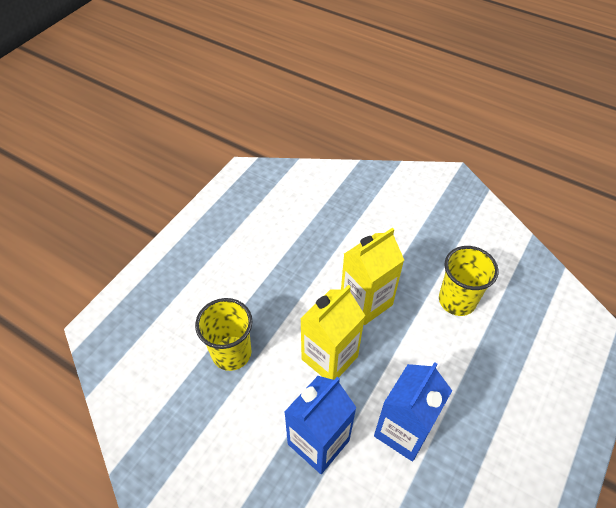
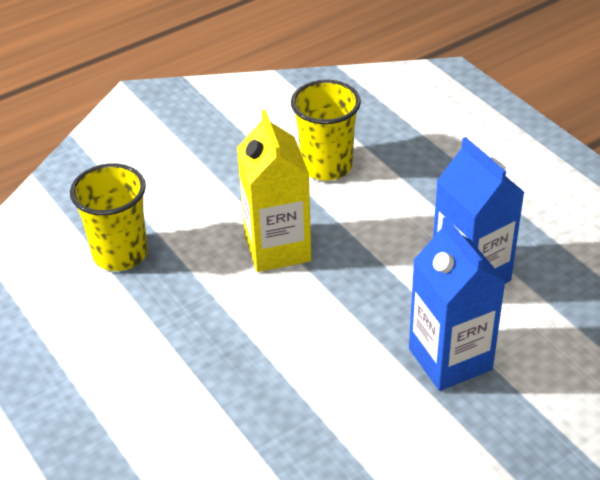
camera: 65 degrees left, 10 degrees down
yellow cup [195,298,253,371] -> yellow cup moved to [70,163,148,271]
yellow carton [300,285,365,380] -> none

